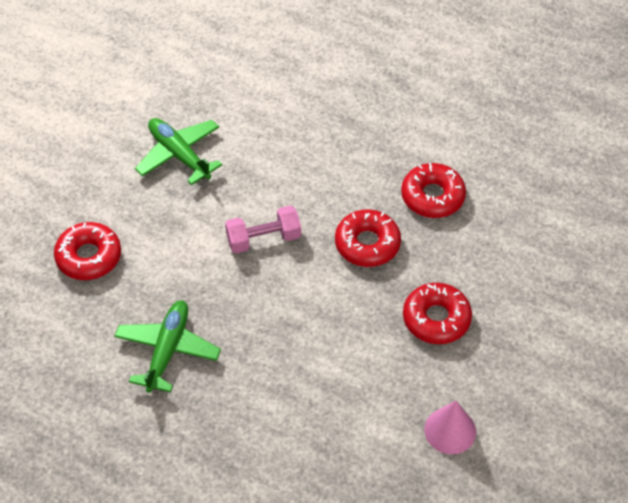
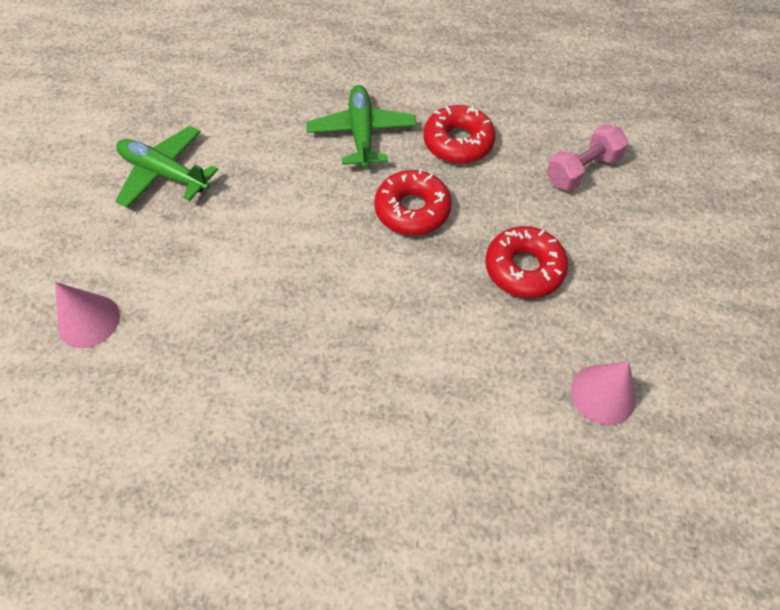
camera: 20 degrees left, 5 degrees up
red donut [54,222,121,280] -> pink cone [55,282,120,348]
green plane [114,300,221,393] -> green plane moved to [307,85,417,169]
pink dumbbell [225,206,301,253] -> pink dumbbell moved to [546,125,628,191]

